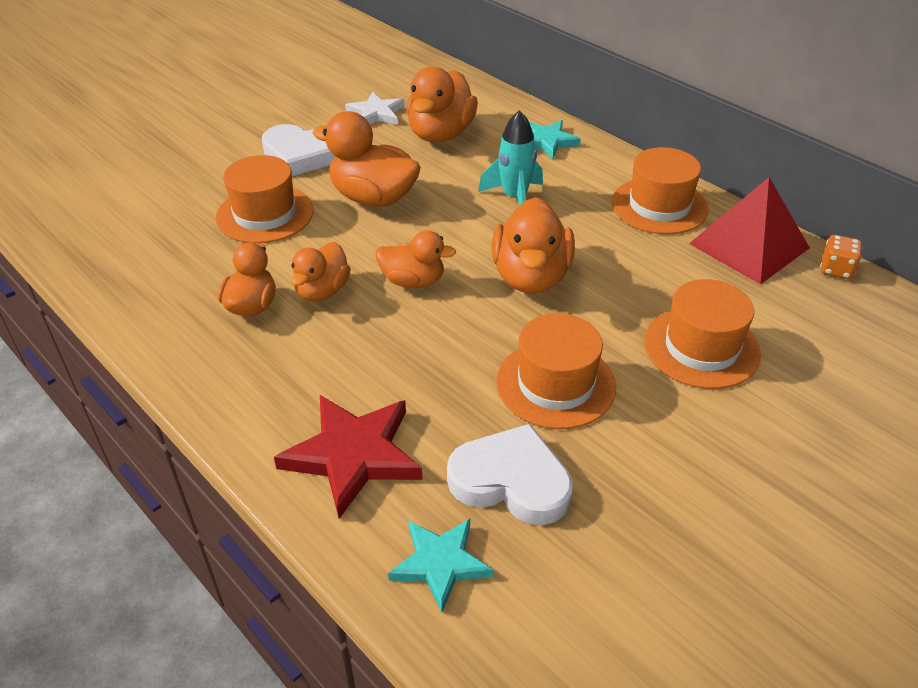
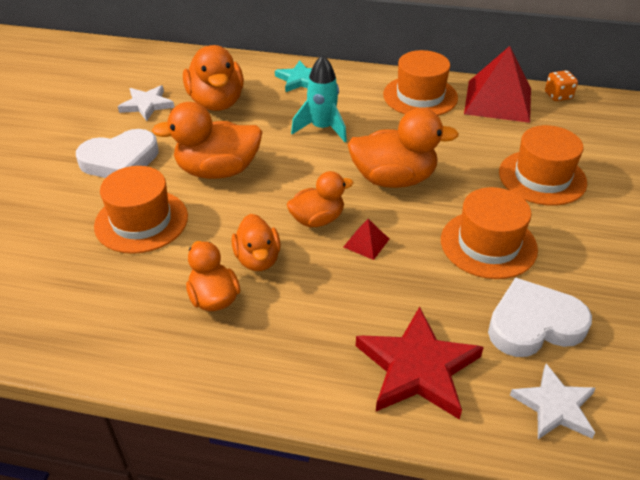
camera: 35 degrees left, 0 degrees up
turquoise star [388,519,493,613] -> white star [510,364,596,439]
orange duck [492,197,575,294] -> orange duck turned 60 degrees counterclockwise [347,108,459,188]
none -> red pyramid [344,219,389,260]

